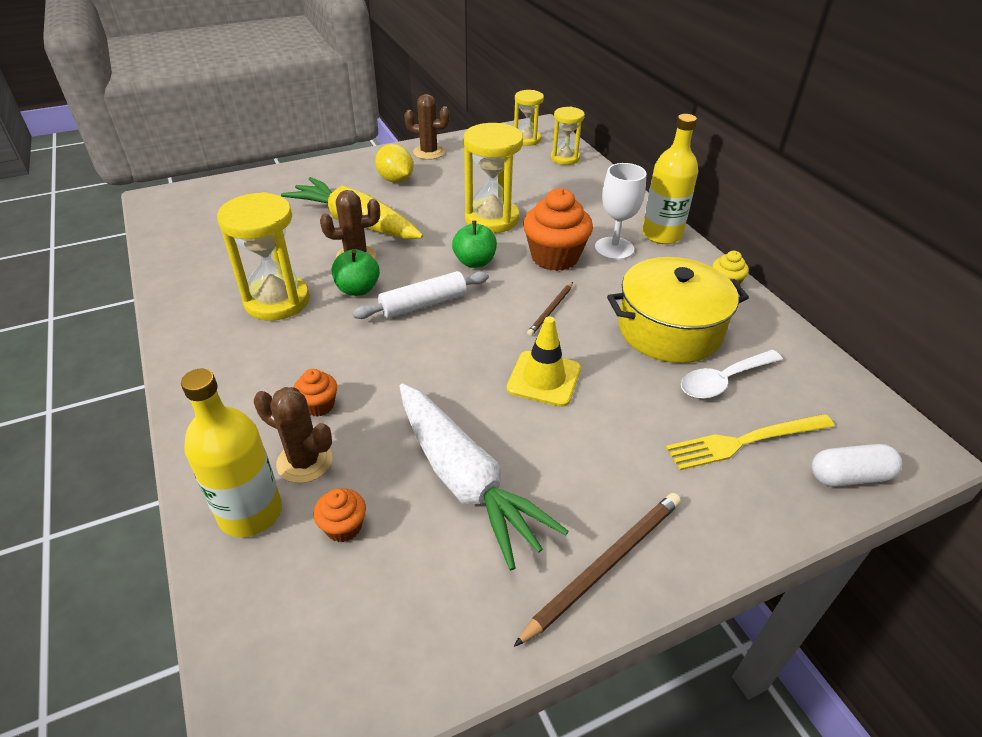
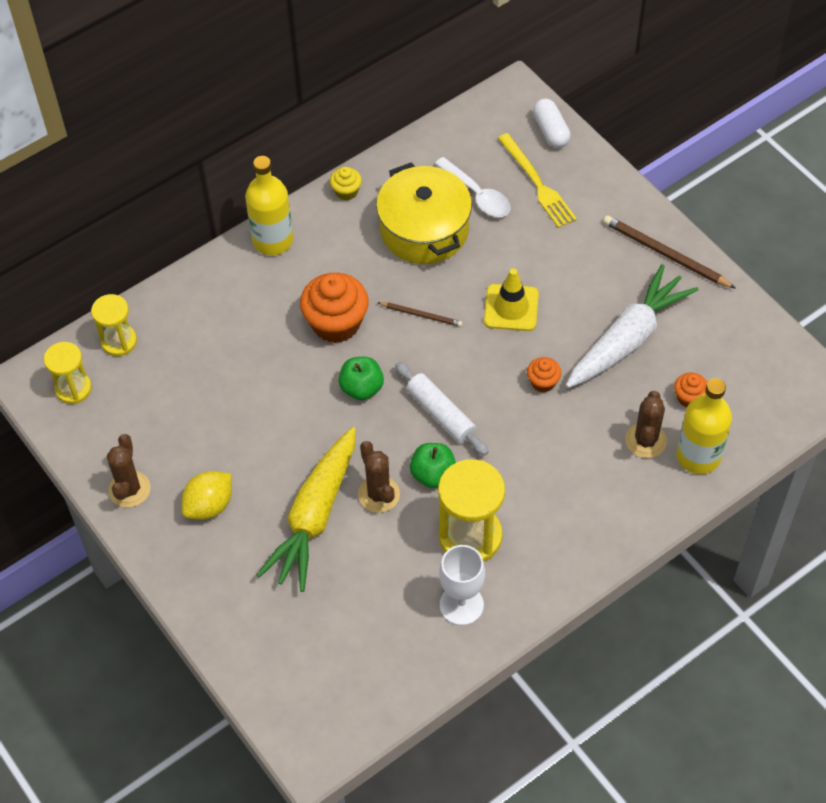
camera: 100 degrees left, 15 degrees up
orange cupcake [294,369,337,417] -> orange cupcake moved to [527,357,561,392]
yellow hourglass [464,123,523,233] -> none
white goblet [595,163,647,260] -> white goblet moved to [439,545,485,625]

